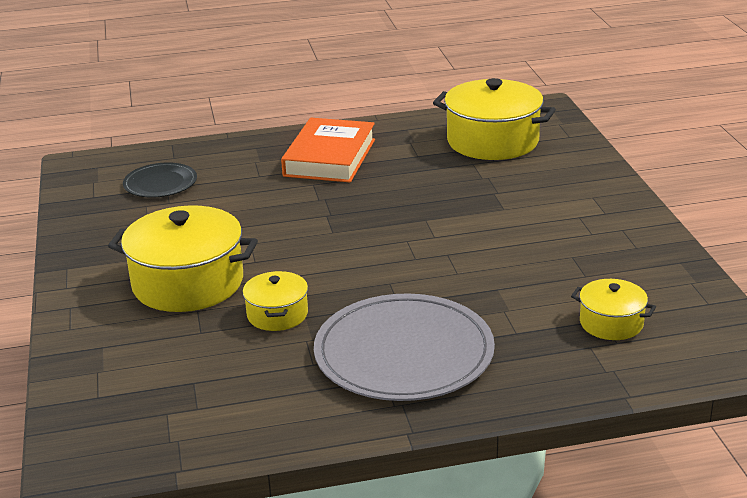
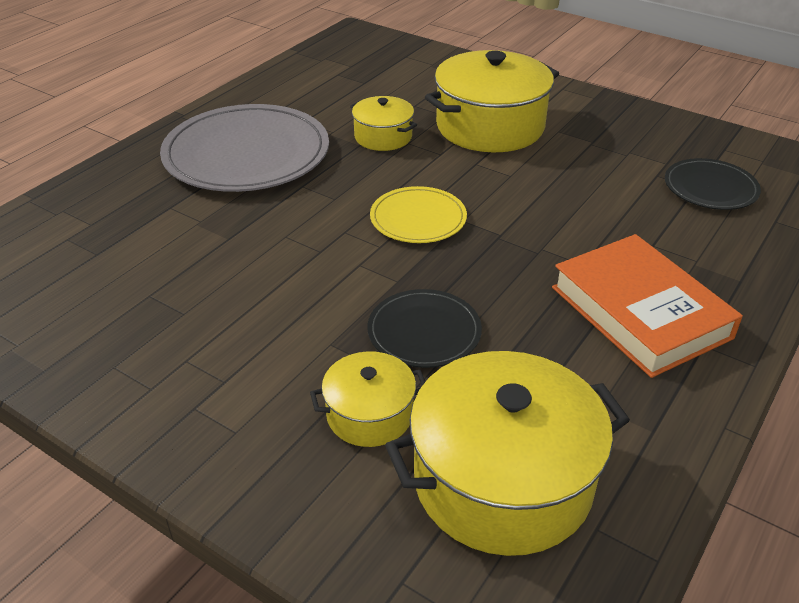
camera: 135 degrees right, 10 degrees up
yellow pot [571,279,656,340] -> yellow pot moved to [310,351,425,447]
none -> black plate [367,289,482,368]
none -> yellow plate [370,186,467,243]

